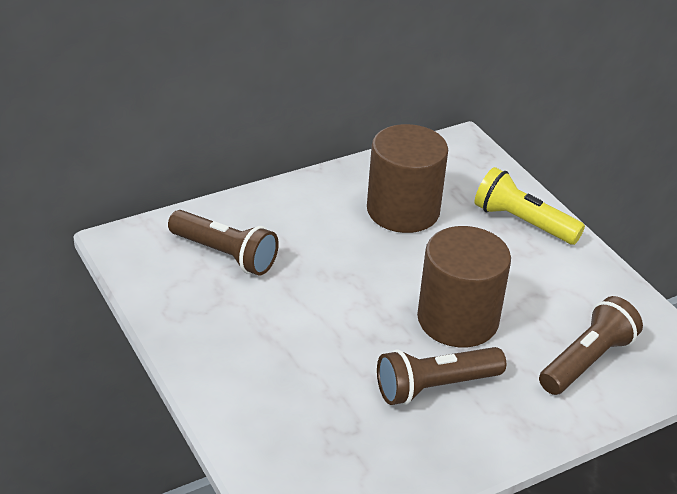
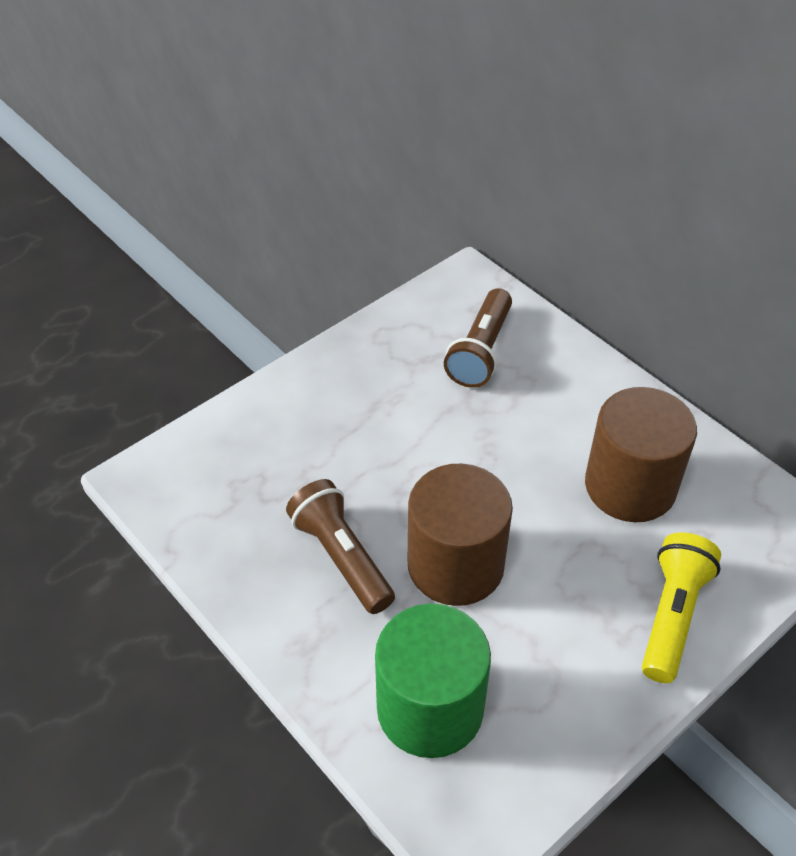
camera: 80 degrees right, 10 degrees up
brown flashlight [539,296,643,395] -> green cylinder [375,603,491,758]

